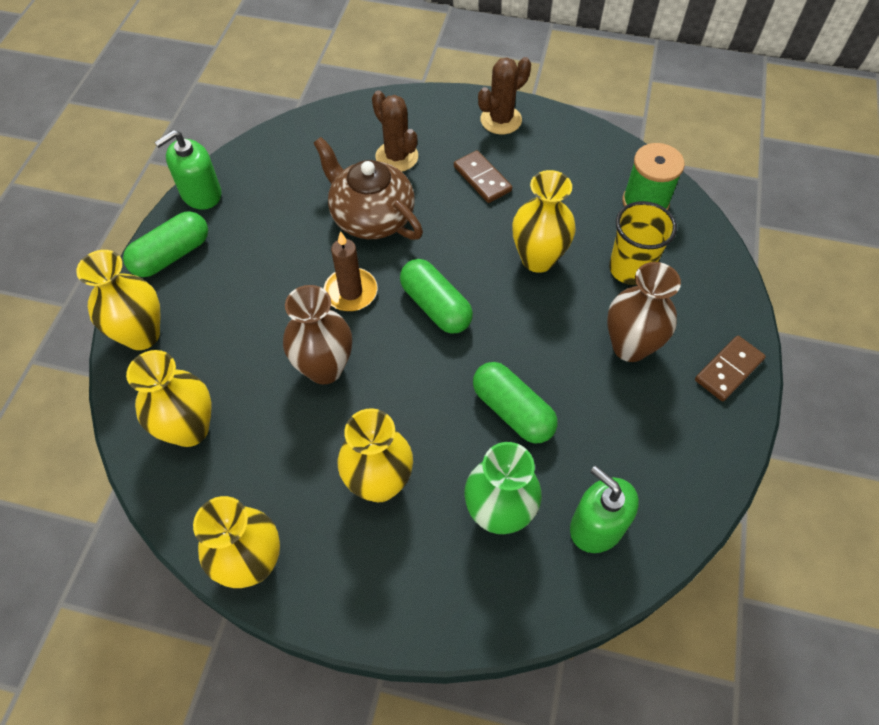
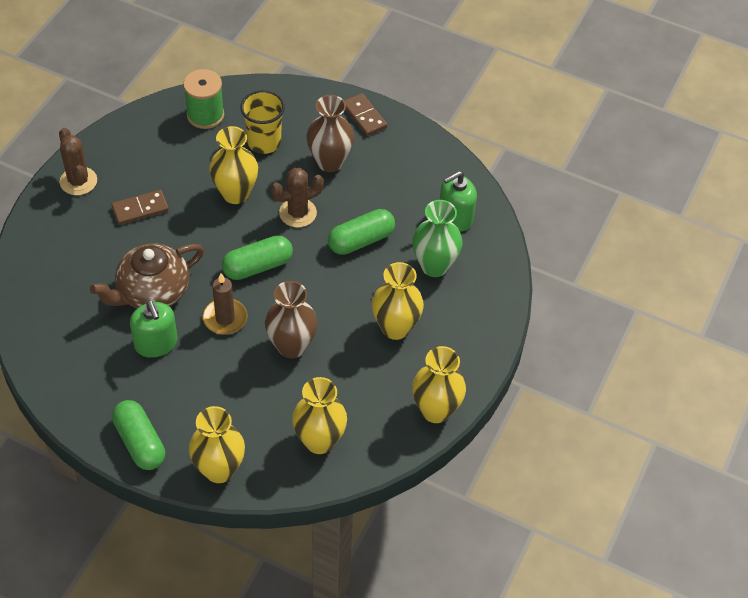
camera: 80 degrees left, 5 degrees down
green soap dispenser [154,130,221,209] -> green soap dispenser moved to [130,300,177,358]
brown cactus [372,91,418,172] -> brown cactus moved to [271,168,324,227]

